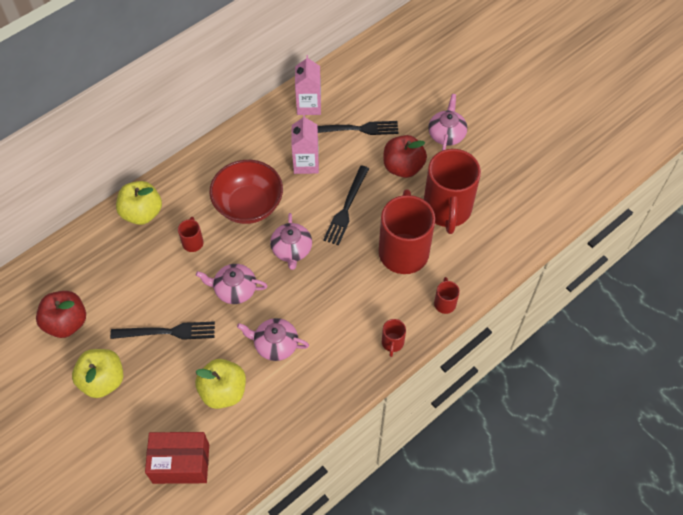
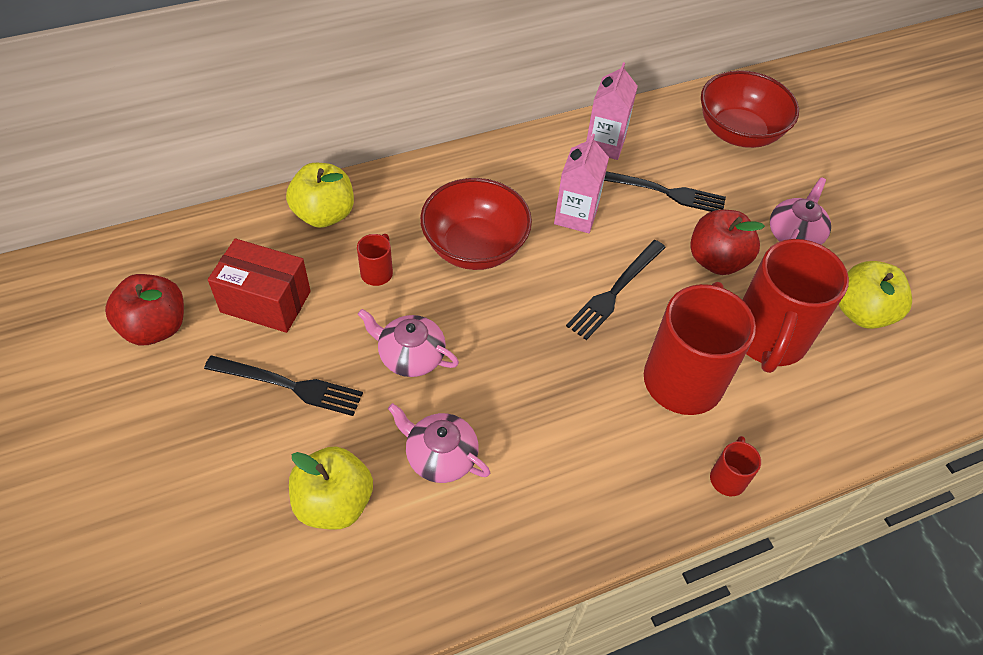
camera: 15 degrees right, 5 degrees down
yellow apple [72,349,123,398] -> yellow apple moved to [838,261,912,329]
red box [145,432,209,484] -> red box moved to [208,238,311,333]
pink teapot [270,213,312,270] -> none
red mug [382,319,406,357] -> none
none -> red bowl [701,70,799,148]

